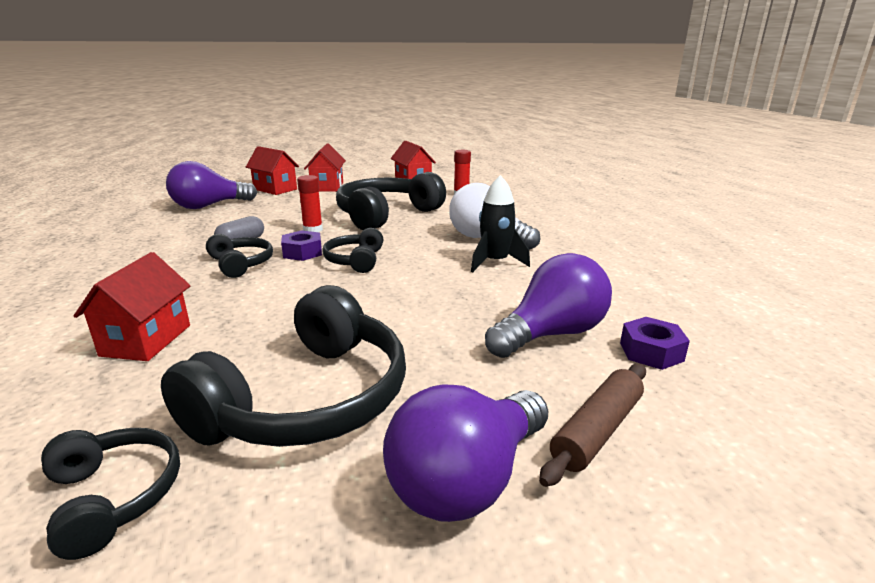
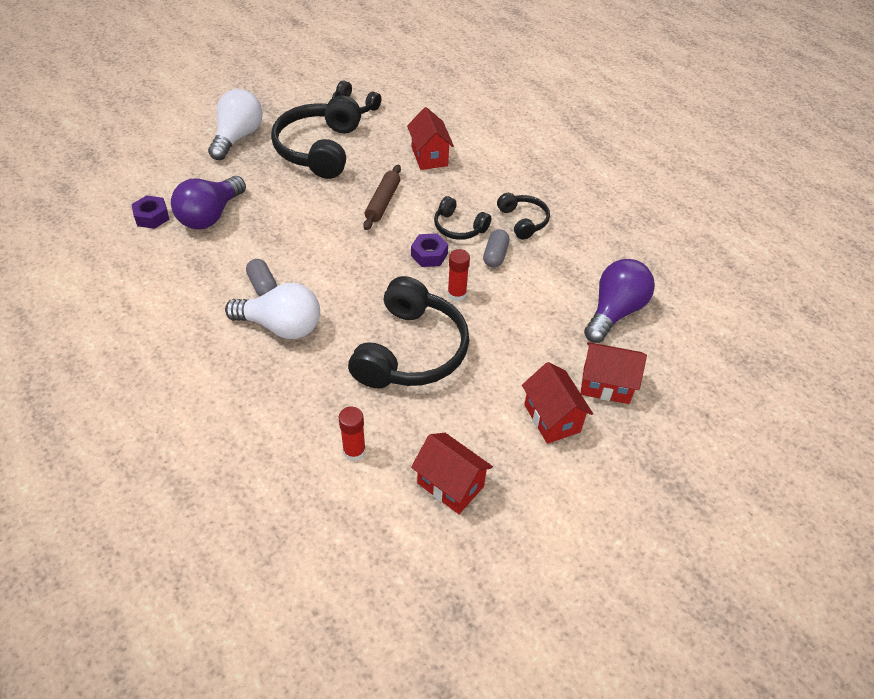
camera: 155 degrees right, 25 degrees up
black headphones [322,228,383,273] -> black headphones moved to [497,193,550,240]
purple light bulb [383,385,548,522] -> white light bulb [208,89,263,160]
black rocket [471,175,530,272] -> grey capsule [246,259,277,296]
brown rolling pin [539,363,646,487] -> brown rolling pin moved to [363,165,401,230]

